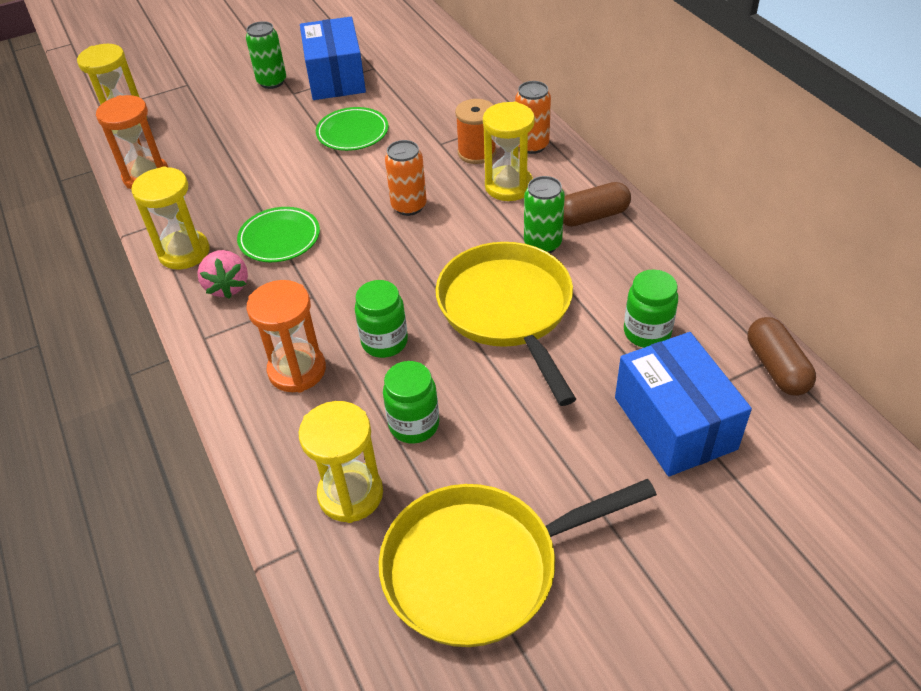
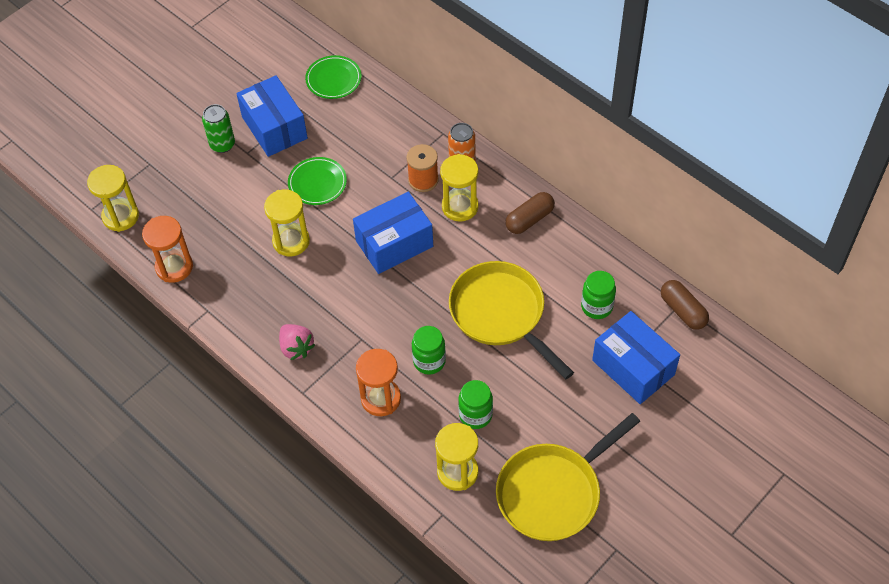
camera: 20 degrees left, 10 degrees up
yellow hourglass [131,166,210,270] -> yellow hourglass moved to [264,190,310,256]
green plate [237,207,320,262] -> green plate moved to [305,55,361,99]
orange can [385,140,427,216] -> blue box [353,192,433,274]
green can [524,176,565,253] -> none

